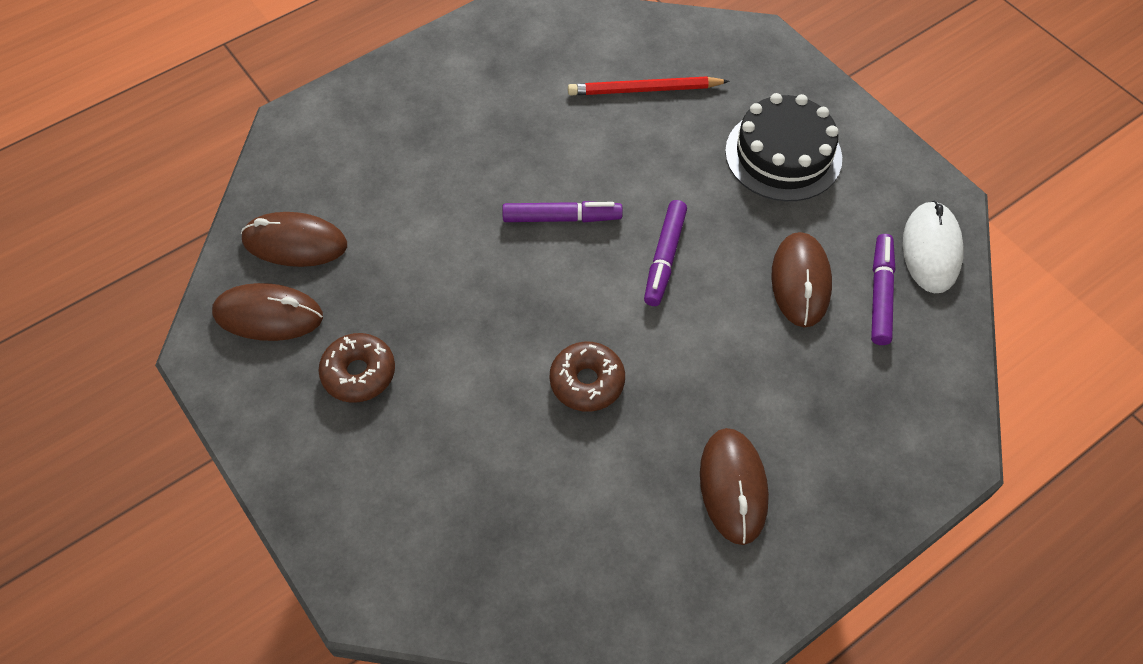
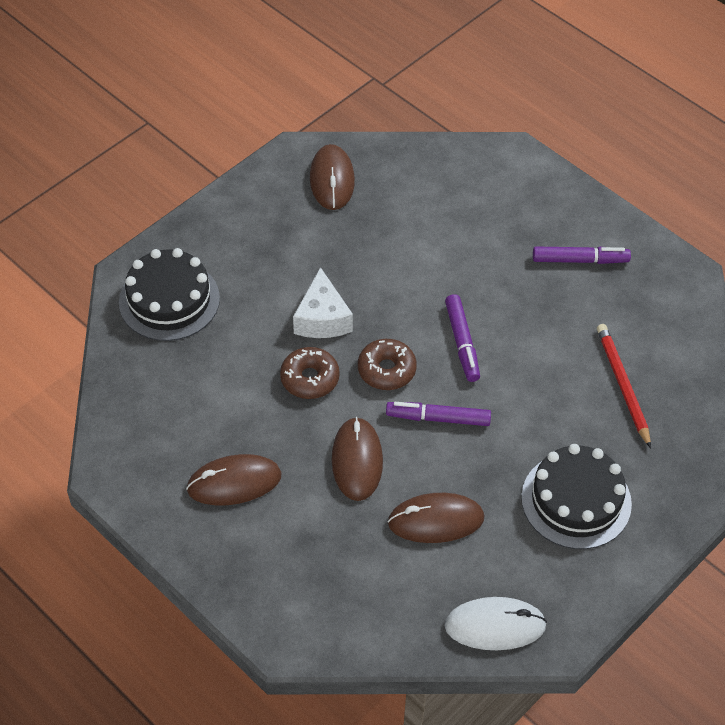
camera: 80 degrees right, 5 degrees down
brown mouse [241,212,347,267] -> brown mouse moved to [332,417,383,501]
brown donut [318,333,395,403] -> brown donut moved to [358,339,417,390]
purple marker [871,234,896,345] -> purple marker moved to [533,247,631,264]
none -> black cake [119,248,220,341]
none -> white cheese [293,267,353,338]

